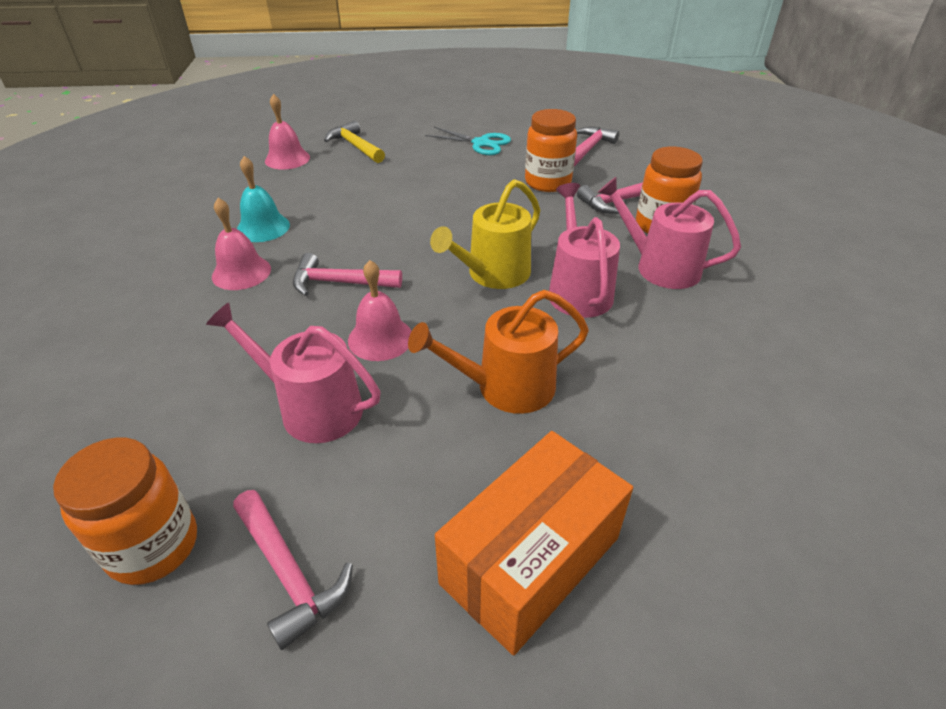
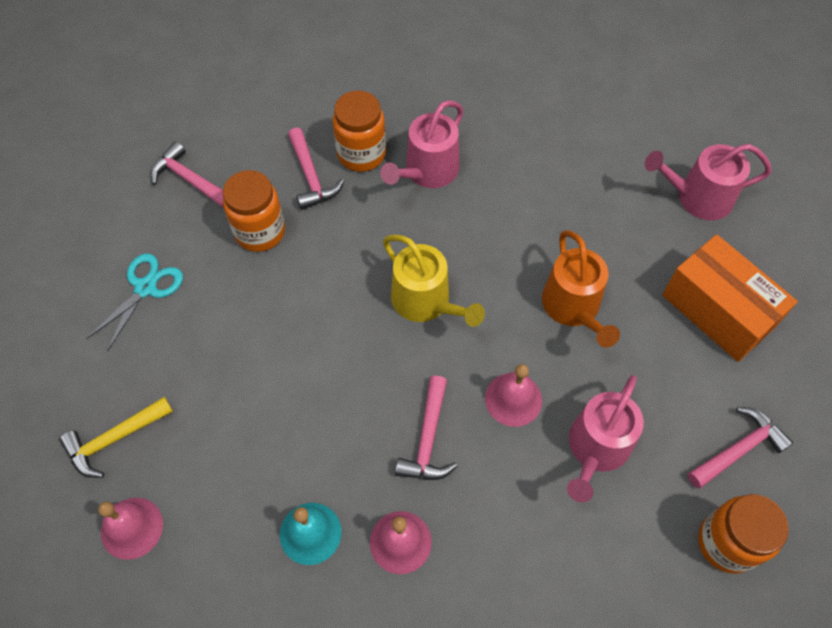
camera: 85 degrees left, 20 degrees up
pink watering can [549,183,620,318] -> pink watering can moved to [645,144,772,220]

